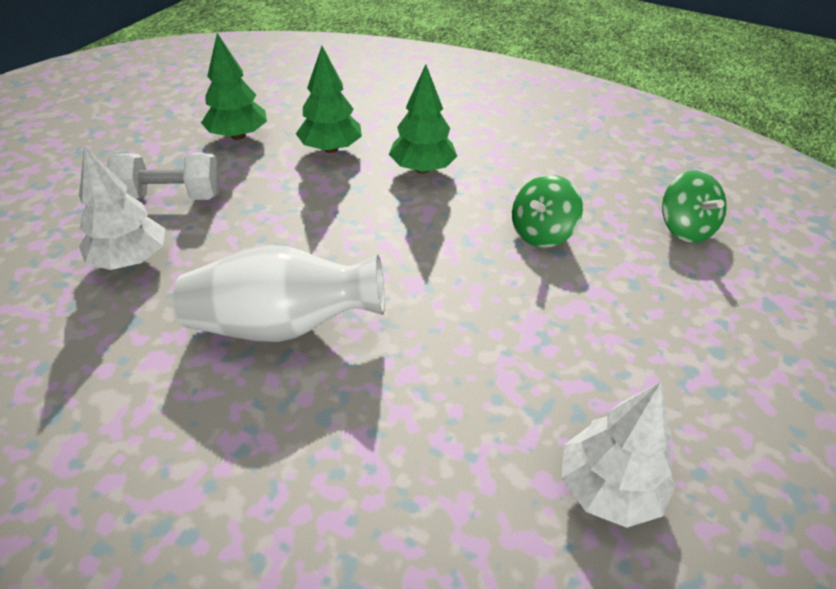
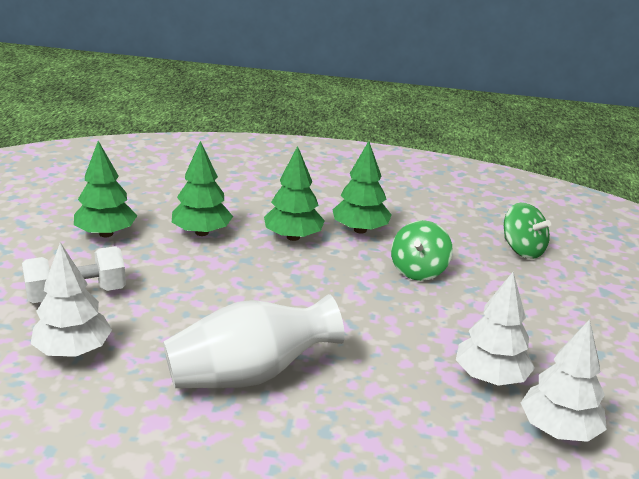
camera: 20 degrees left, 15 degrees down
none -> green tree [332,141,392,233]
none -> white tree [456,272,535,386]

